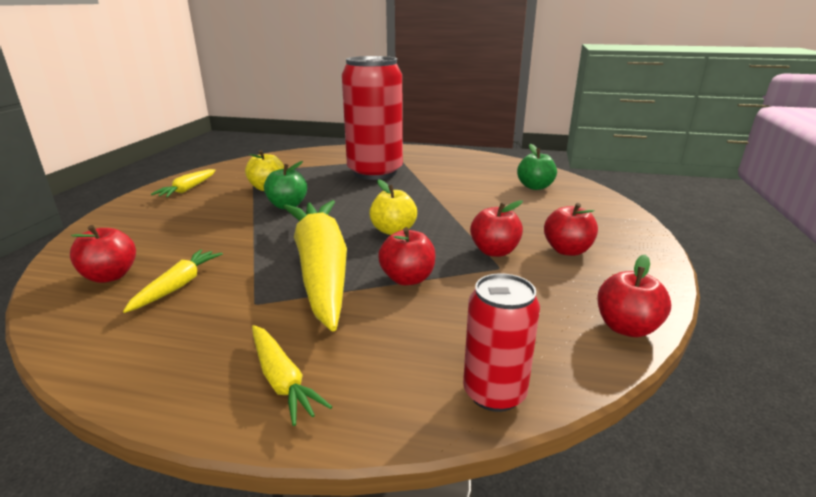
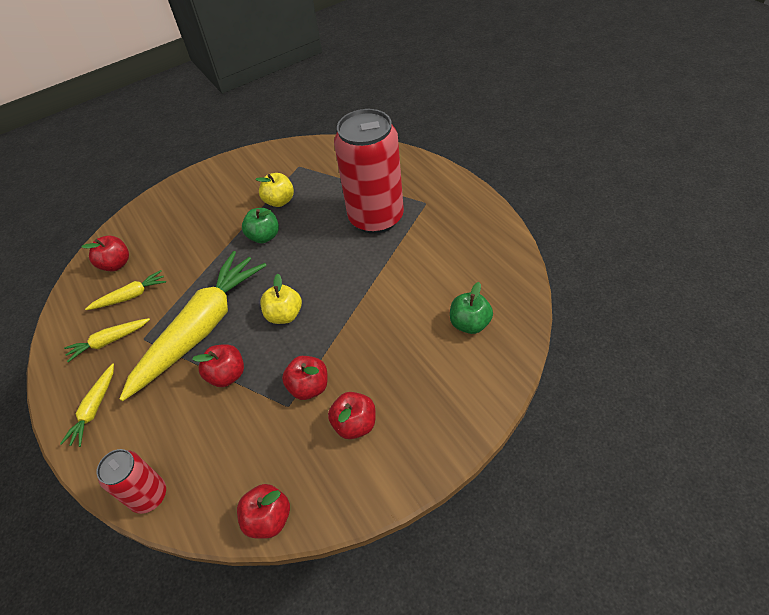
camera: 50 degrees right, 25 degrees up
yellow carrot [151,169,215,197] -> yellow carrot moved to [64,318,150,362]

